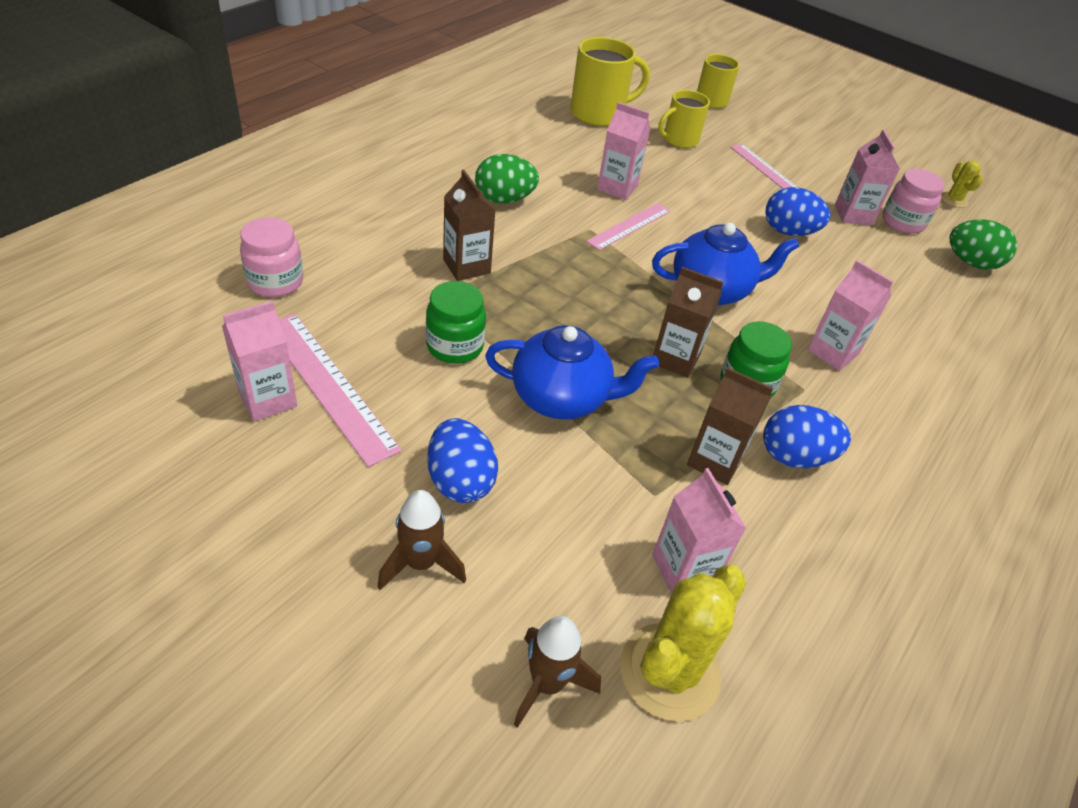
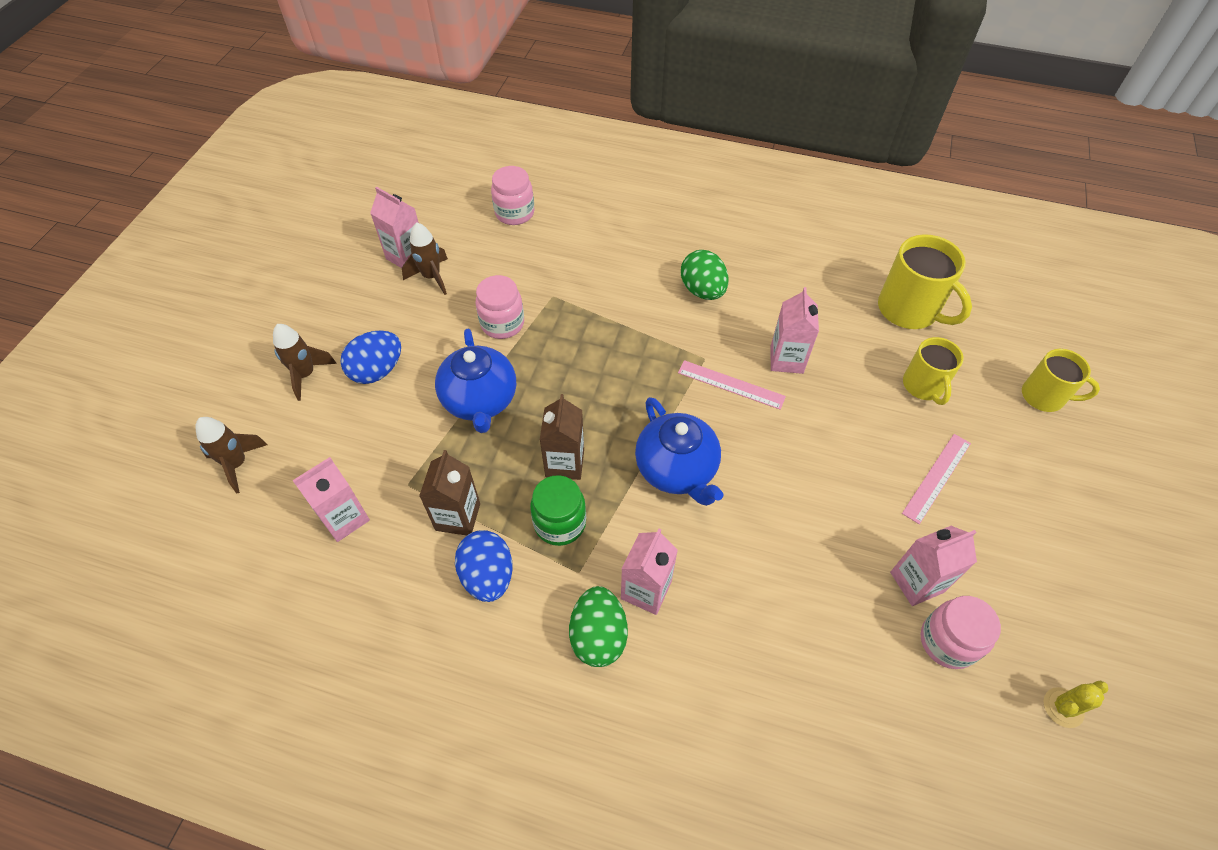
camera: 75 degrees right, 10 degrees up
pink ruler [279,314,402,467] -> brown rocket [402,223,448,295]
green jar [426,281,486,364] -> pink jar [475,275,524,339]
brown carton [443,170,495,281] -> none
yellow cactus [620,565,746,721] -> none
yellow mug [658,90,710,148] -> yellow mug turned 135 degrees counterclockwise [903,337,964,405]
blue egg [765,187,831,236] -> none
green egg [950,220,1017,270] -> green egg moved to [569,586,628,667]

